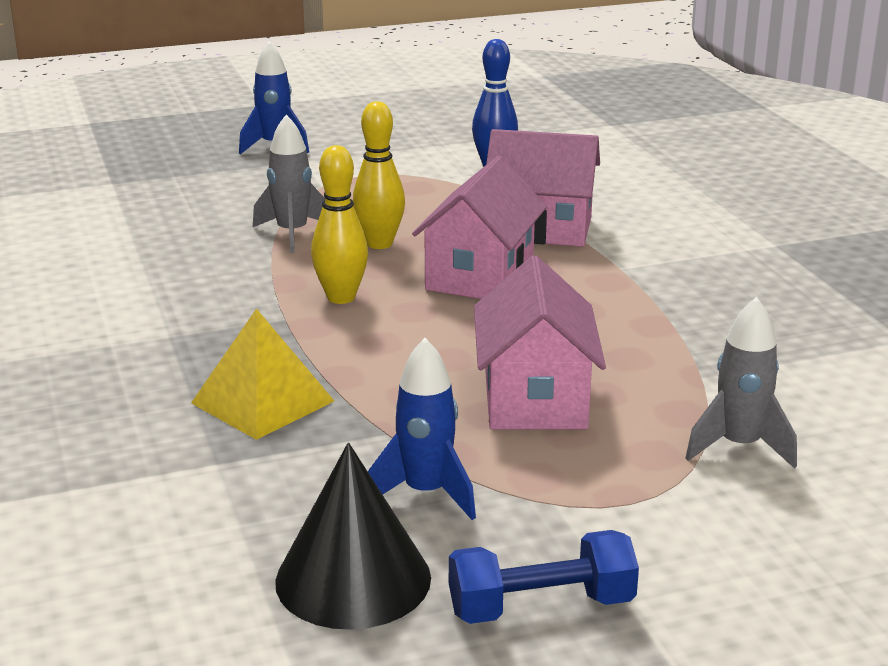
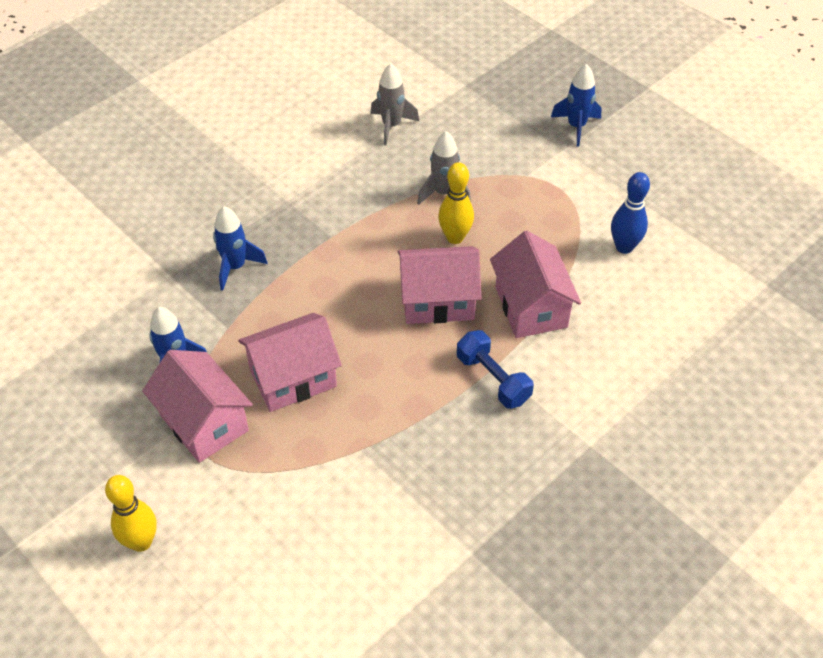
camera: 65 degrees right, 25 degrees up
yellow pyramid [191,308,334,440] -> blue rocket [213,206,268,291]
black cone [275,442,431,630] -> none
yellow bowling pin [311,145,368,304] -> yellow bowling pin moved to [105,475,157,552]
blue dumbbell [449,530,639,624] -> blue dumbbell moved to [457,330,534,409]
grey rocket [685,297,797,469] -> grey rocket moved to [370,63,419,145]
none -> pink house [142,350,253,463]

